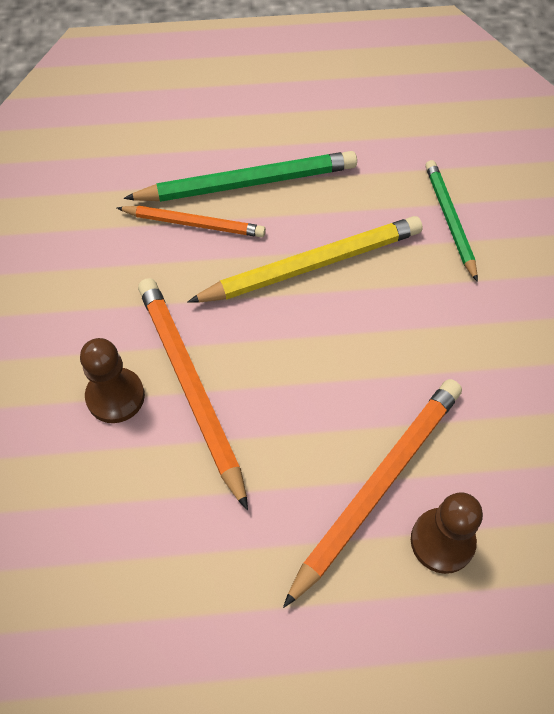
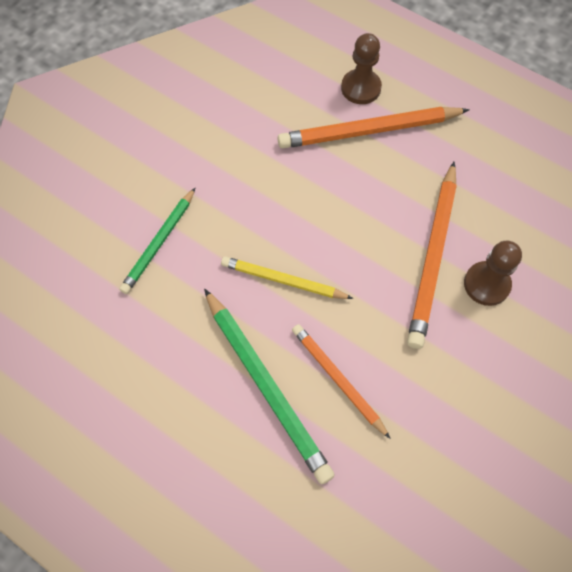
camera: 140 degrees left, 5 degrees up
green pencil [123,151,357,202] -> green pencil turned 150 degrees counterclockwise [204,288,335,484]
yellow pencil [187,216,423,303] -> yellow pencil [221,256,353,299], size x0.63

